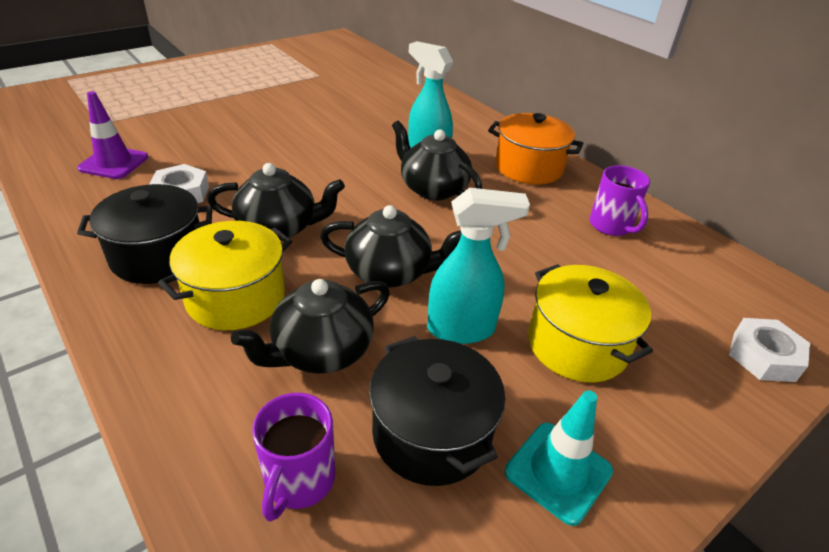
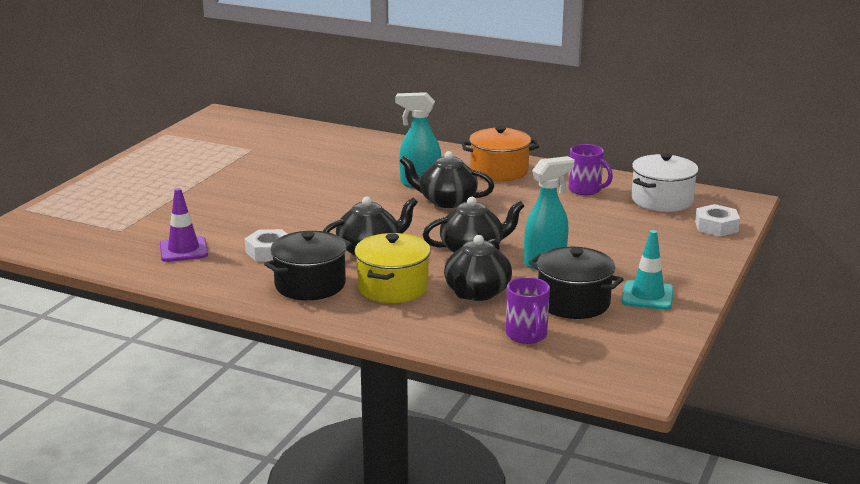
camera: 25 degrees left, 15 degrees down
yellow pot [528,264,653,382] -> none
none -> white pot [632,153,699,212]

